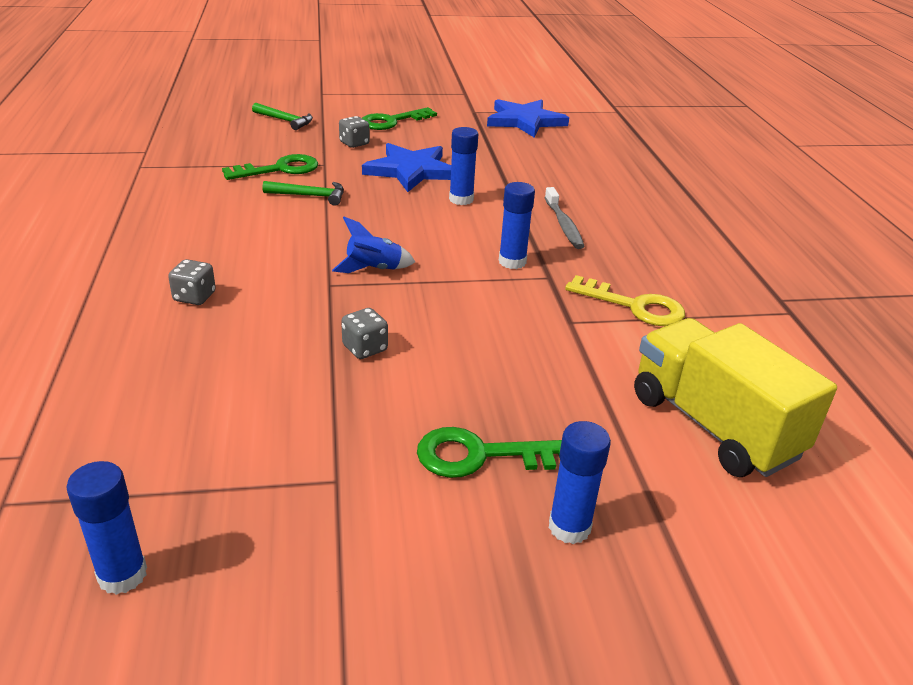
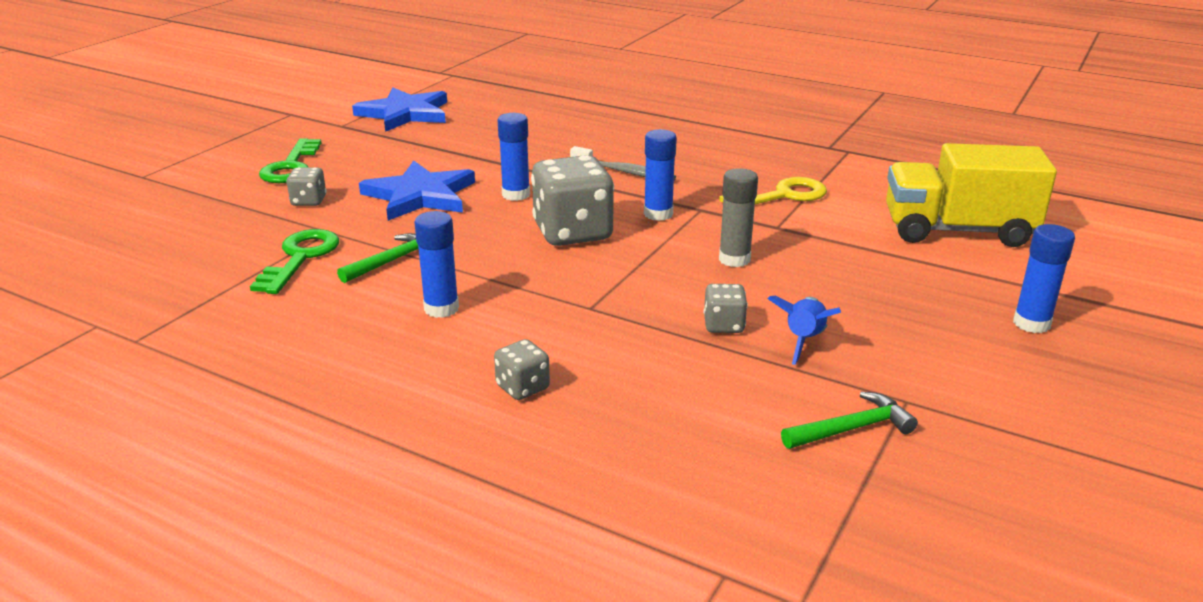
camera: 50 degrees left, 5 degrees down
blue glue stick [66,461,147,595] -> blue glue stick moved to [414,211,459,318]
green hammer [252,103,313,130] -> green hammer moved to [781,392,918,449]
blue rocket [332,217,415,273] -> blue rocket moved to [768,296,841,365]
green key [417,427,562,478] -> none
none -> grey dice [531,155,614,246]
none -> grey glue stick [719,168,758,267]

